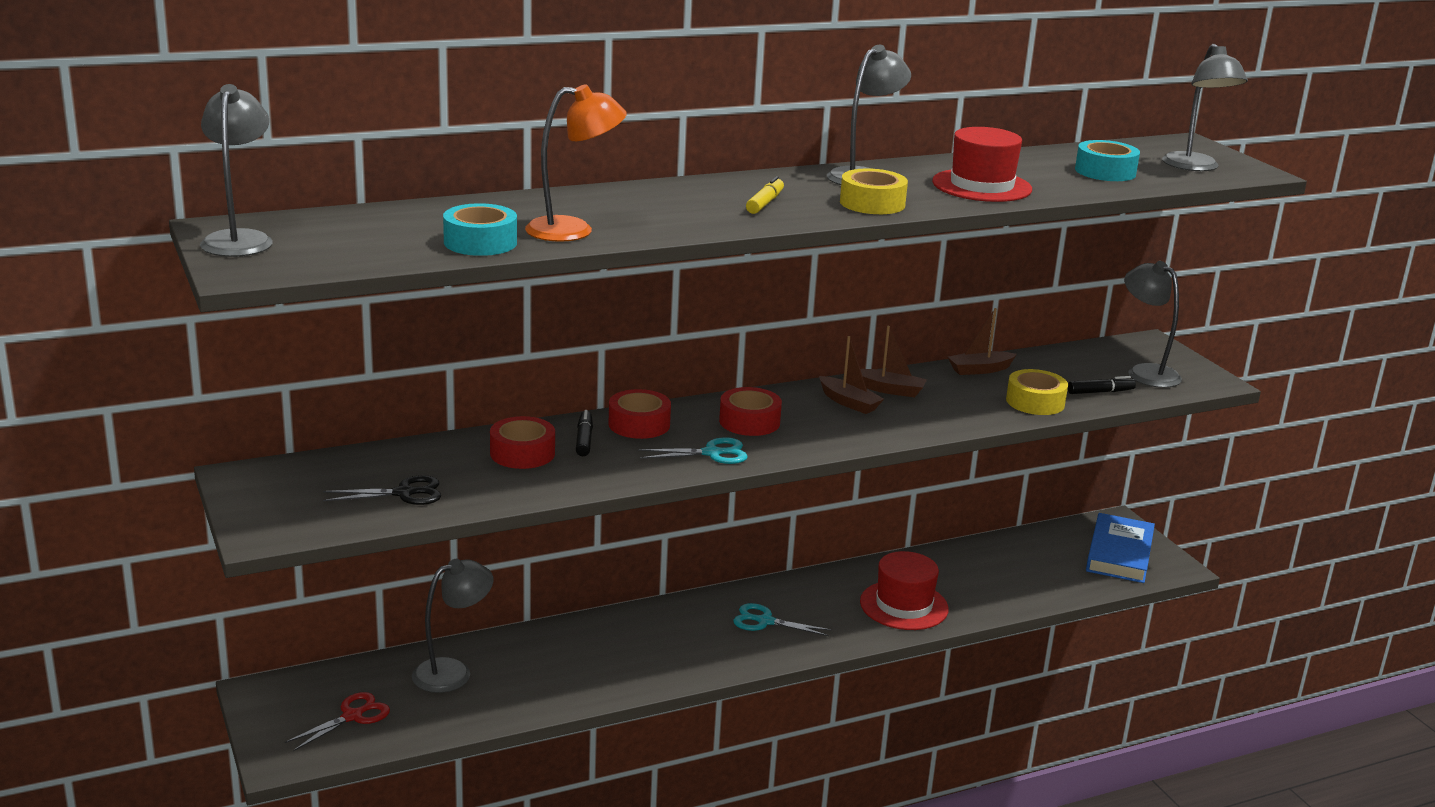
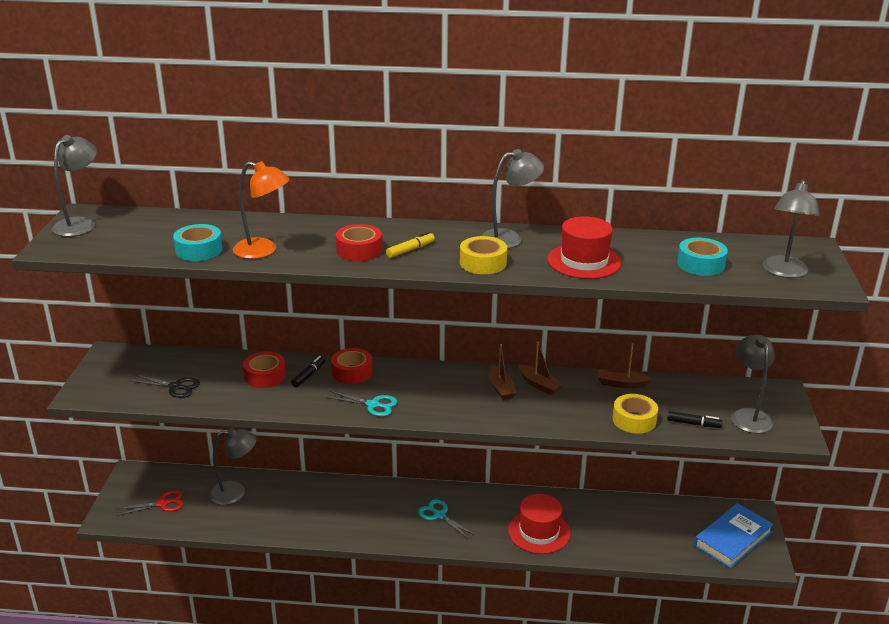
camera: 30 degrees right, 5 degrees up
red tape [719,387,782,436] -> red tape moved to [336,224,382,261]

